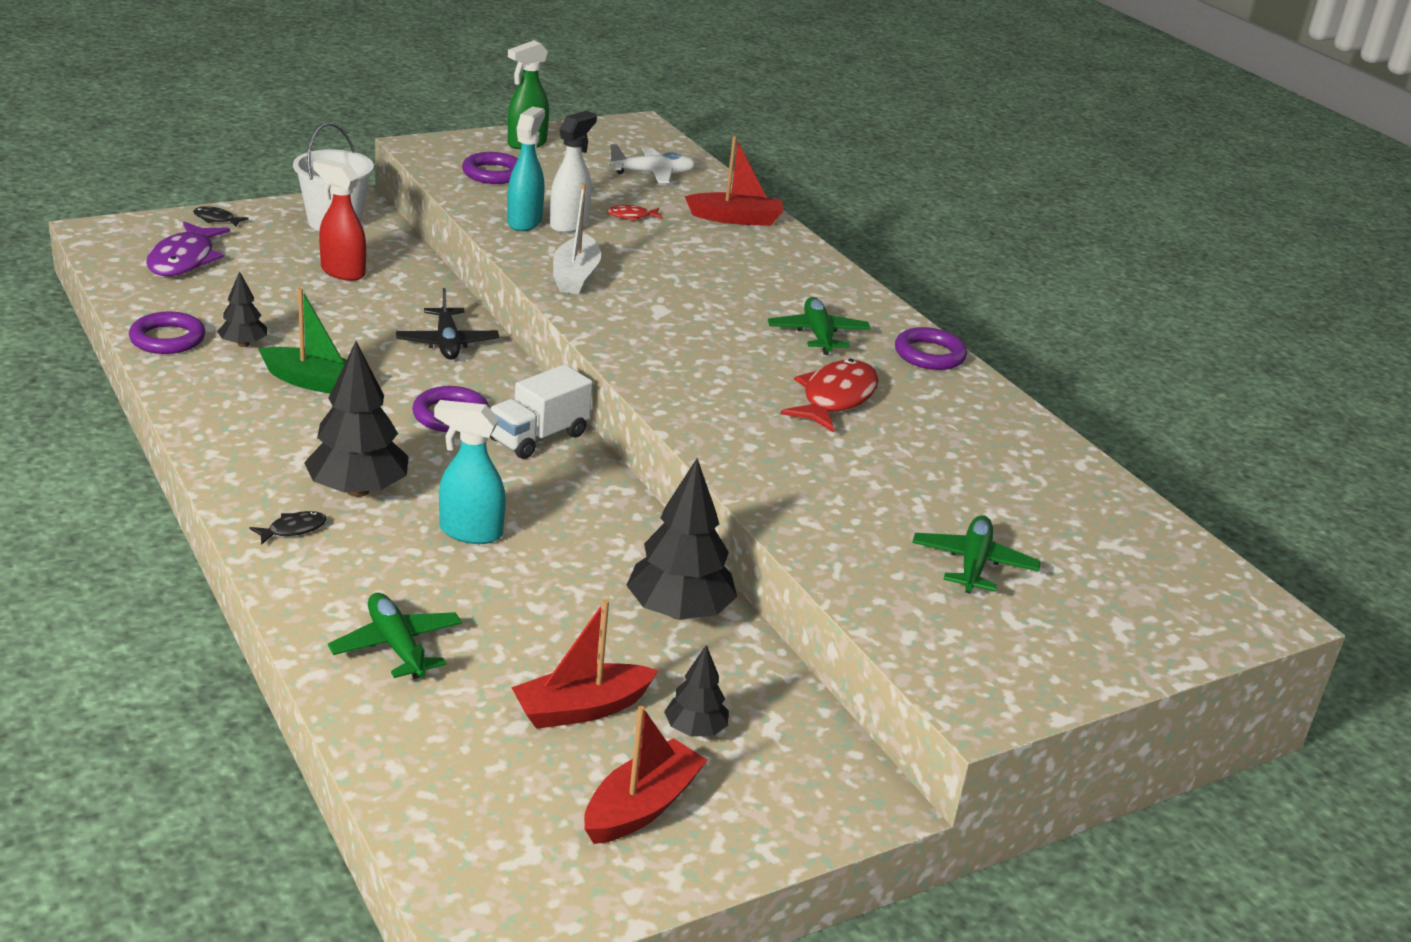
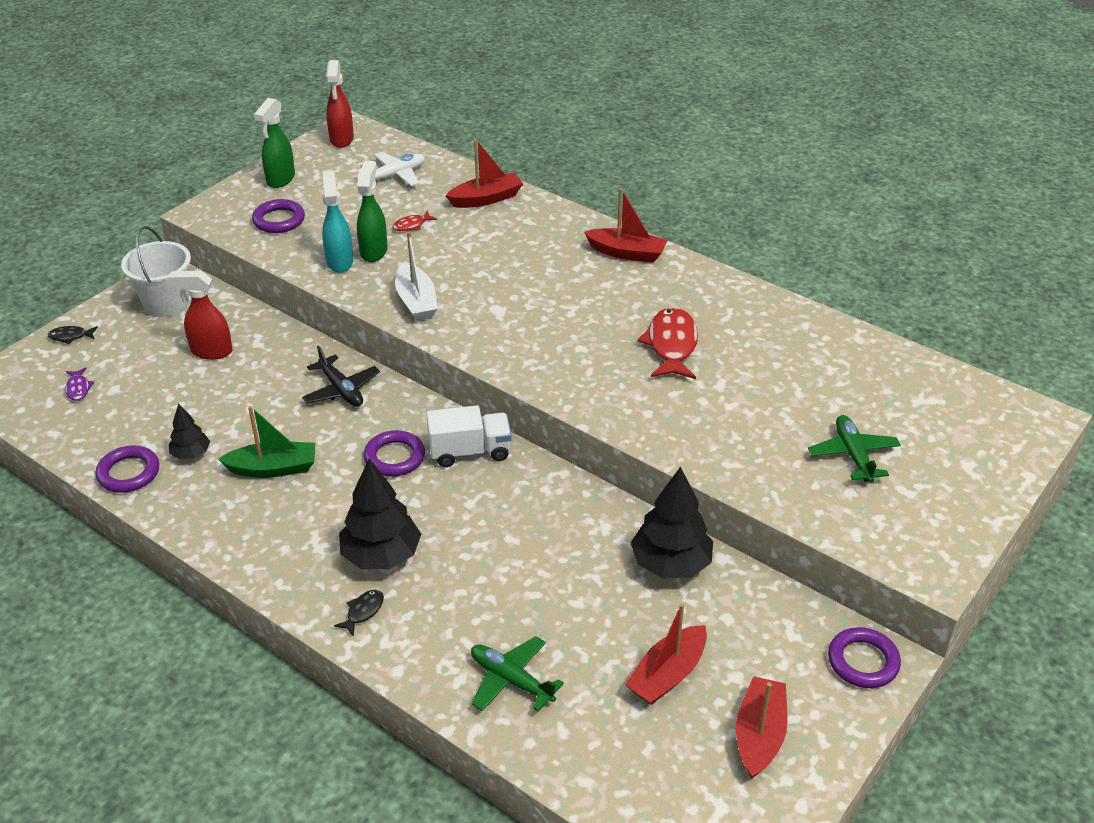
camera: 20 degrees left, 10 degrees up
purple fish [146,221,230,276] -> purple fish [65,367,94,401], size x0.48
turquoise spray bottle [434,400,506,544] -> none
white truck [490,365,593,459] -> white truck turned 120 degrees counterclockwise [426,405,512,467]
white spray bottle [550,111,597,233] -> green spray bottle [357,160,388,262]
black tree [664,645,729,736] -> none
green plane [768,297,871,355] -> none
purple ring [895,327,967,370] -> purple ring moved to [828,627,901,688]
none -> red spray bottle [326,60,354,148]
none -> red boat [584,188,667,263]

